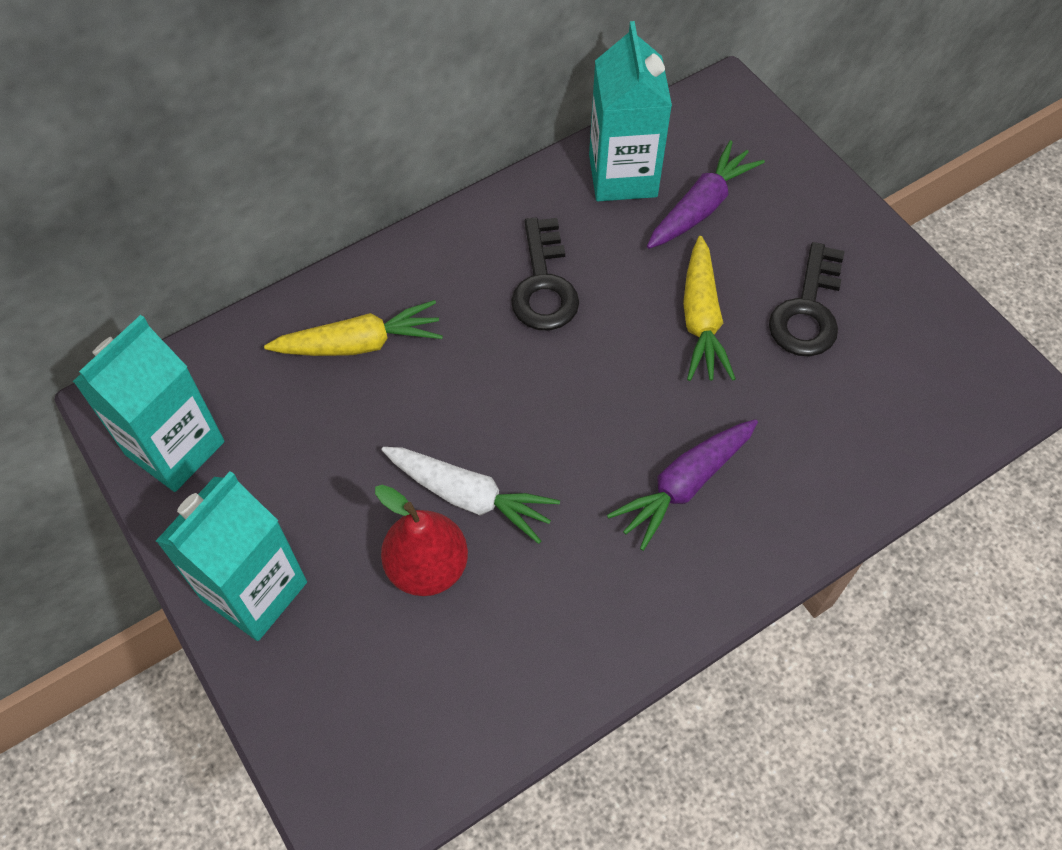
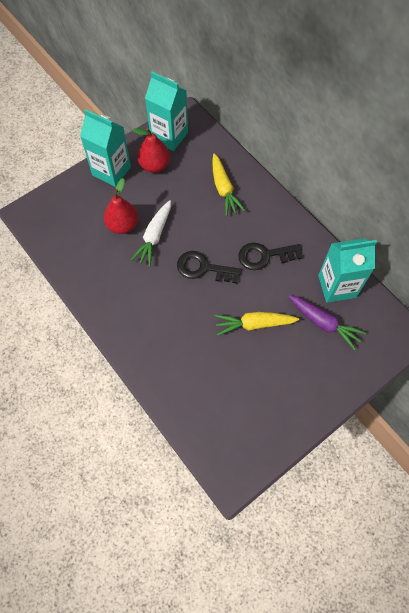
camera: 85 degrees right, 5 degrees up
purple carrot [607,419,758,551] -> none
black key [769,242,844,357] -> black key moved to [177,251,241,284]
none -> red pear [133,128,170,173]

